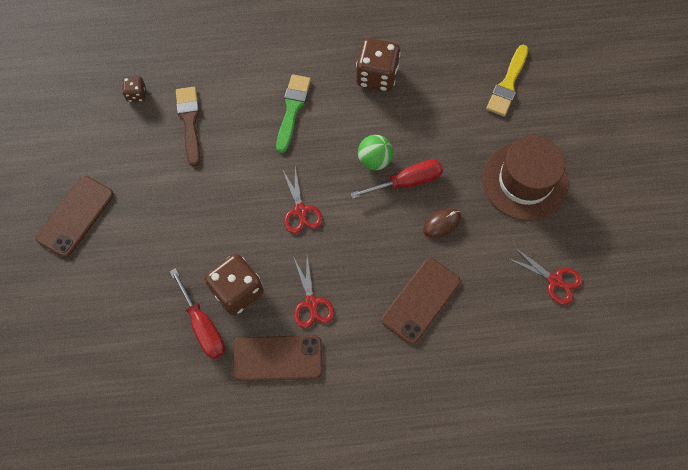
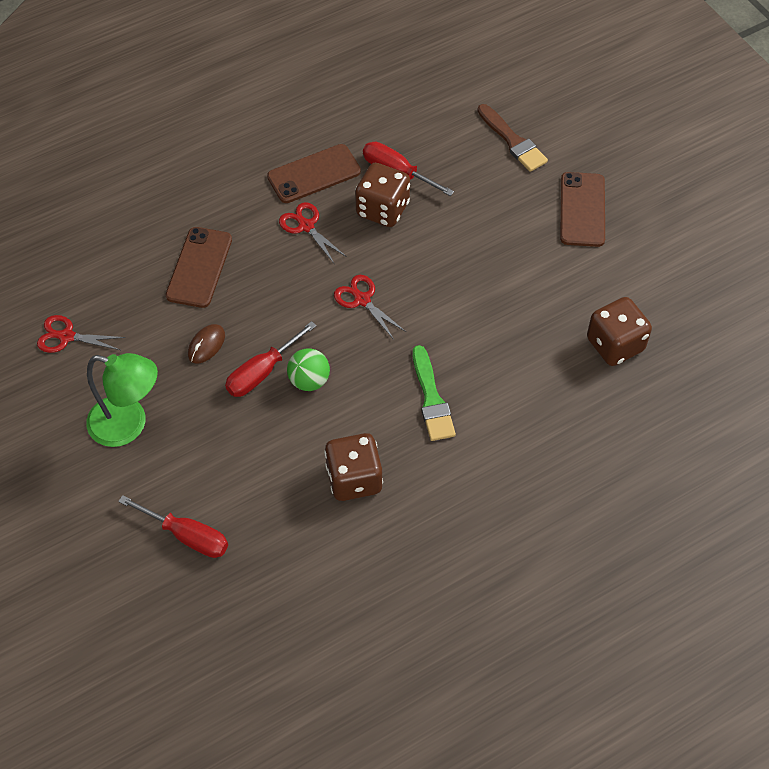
camera: 155 degrees right, 10 degrees down
brown dice [122,76,146,102] -> brown dice [587,297,652,366], size x1.94
brown brush [176,87,200,166] -> brown brush moved to [477,104,548,172]
brown hat [482,136,569,221] -> green lamp [86,353,158,447]
yellow brush [486,45,528,116] -> red screwdriver [118,495,228,558]

